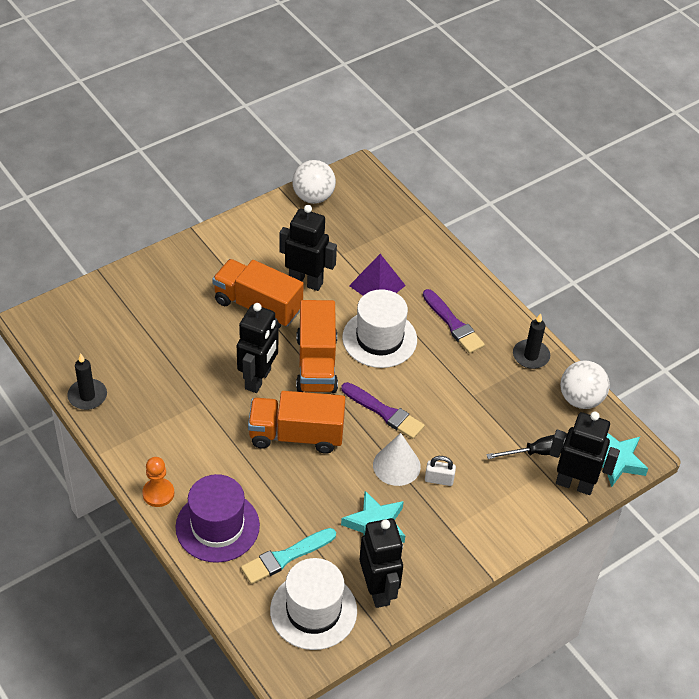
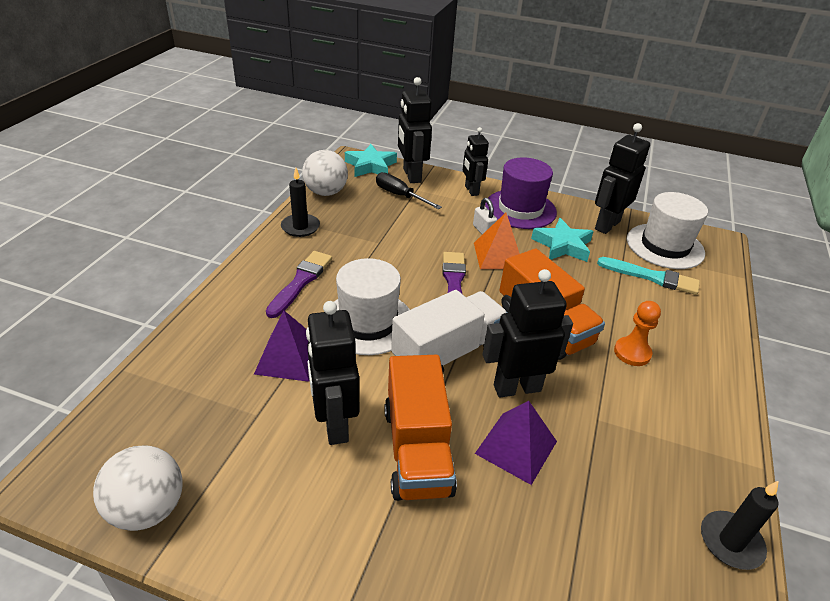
camera: 125 degrees left, 10 degrees down
orange pawn [142,457,174,507] -> orange pawn moved to [614,301,661,366]
purple hat [175,474,260,563] -> purple hat moved to [485,157,557,229]
orange truck [296,300,338,393] -> white truck [391,290,507,373]
white cone [373,433,421,486] -> orange pyramid [474,213,520,269]
none -> black robot [463,127,489,196]
none -> purple pyramid [475,401,557,485]

